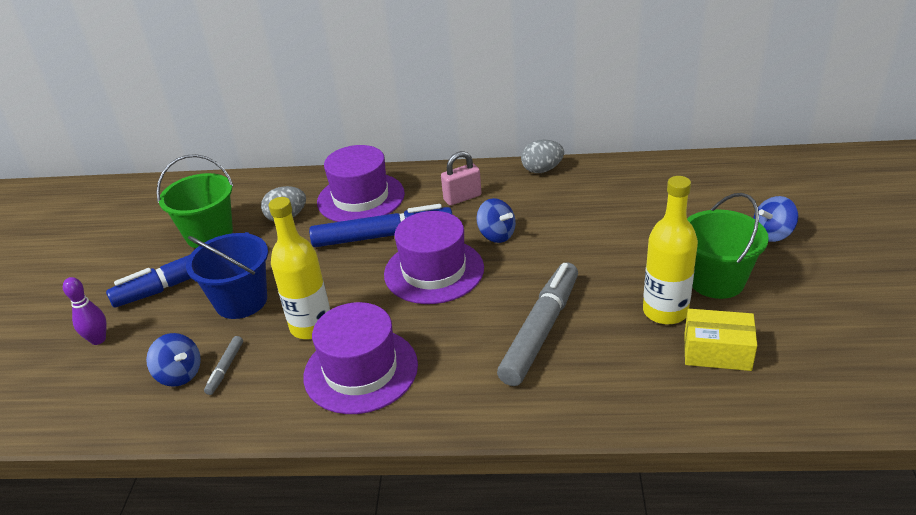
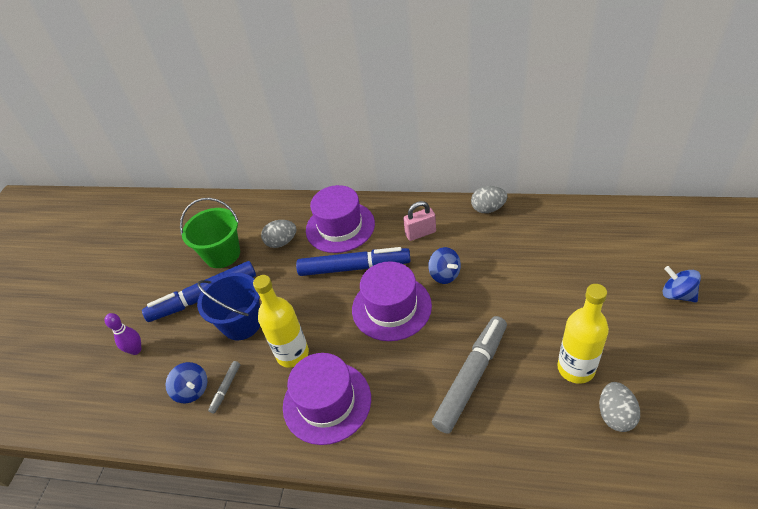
camera: 10 degrees right, 10 degrees up
yellow box [684,309,757,371] -> grey egg [599,382,640,432]
green bucket [687,193,769,299] -> none
blue spinning top [753,196,798,242] -> blue spinning top turned 60 degrees clockwise [662,266,701,303]

